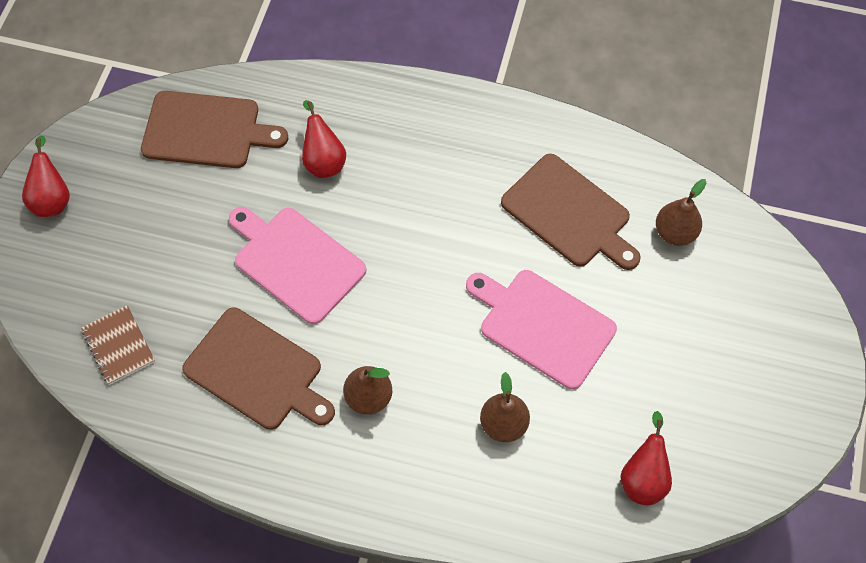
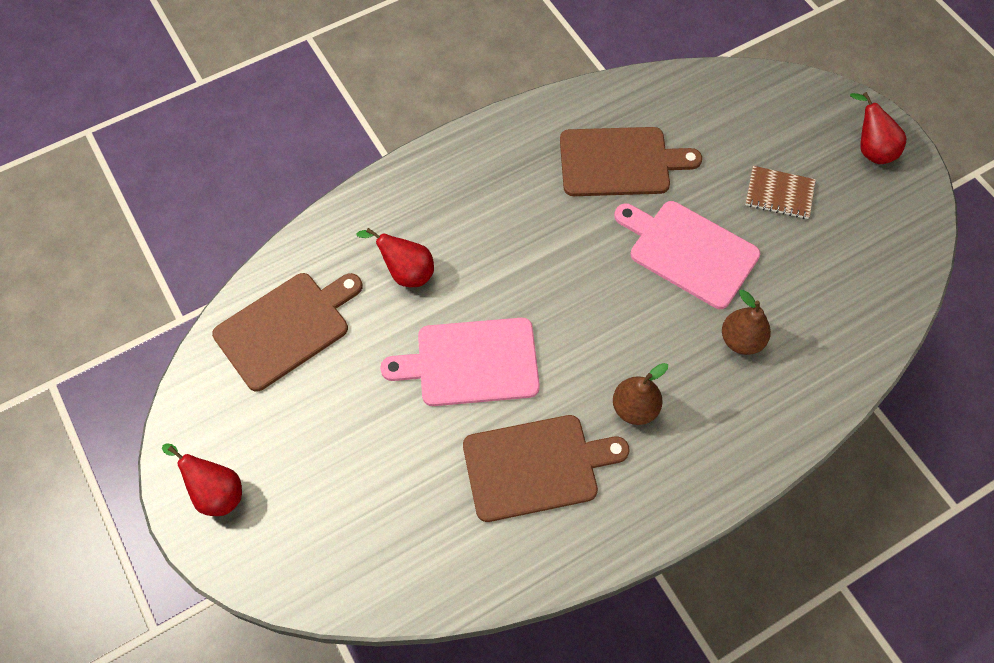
camera: 45 degrees left, 0 degrees up
brown notebook [81,305,155,385] -> brown notebook moved to [746,166,816,219]
pink cutting board [466,270,617,389] -> pink cutting board turned 45 degrees clockwise [614,201,761,309]
red pear [620,411,672,505] -> red pear moved to [850,92,906,164]
brown pear [656,179,706,246] -> none

